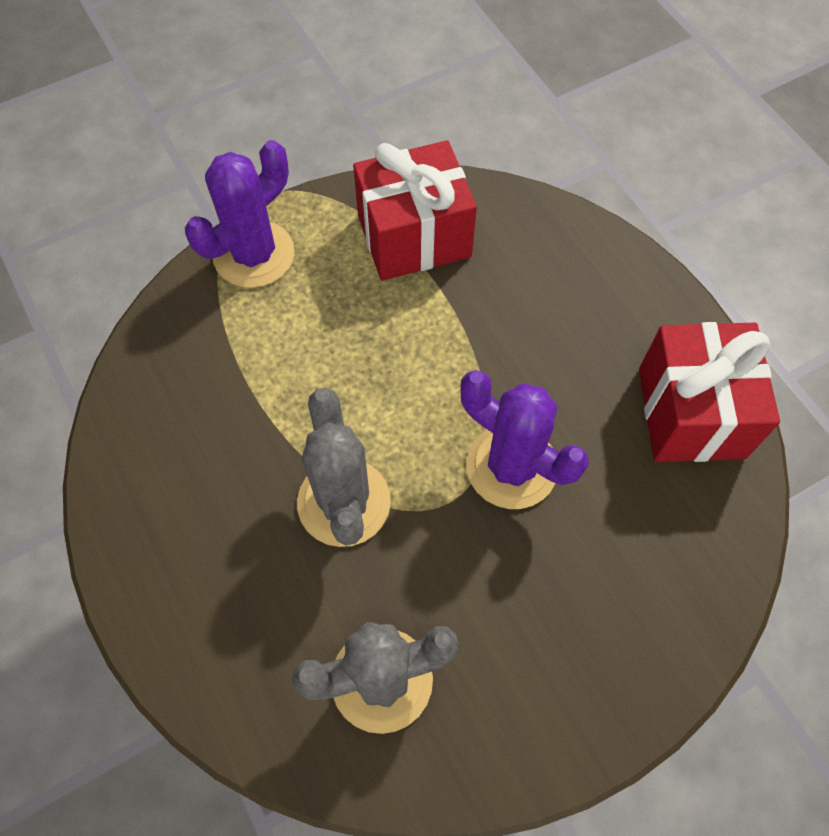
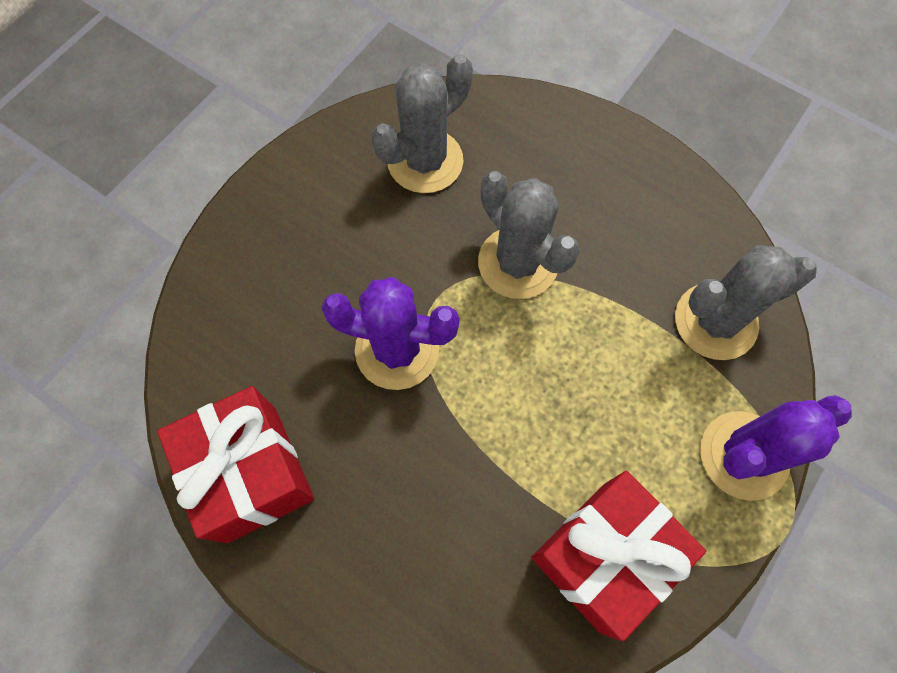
camera: 155 degrees right, 5 degrees up
purple cactus [185,140,295,288] -> purple cactus turned 45 degrees clockwise [700,395,852,501]
none -> grey cactus [675,245,817,360]

